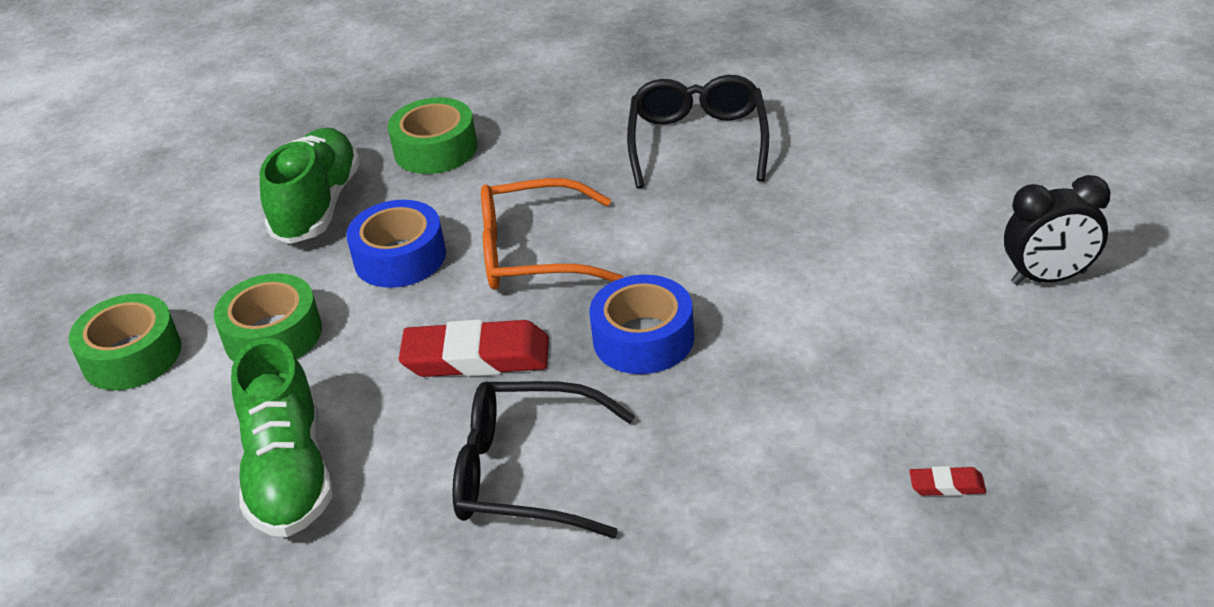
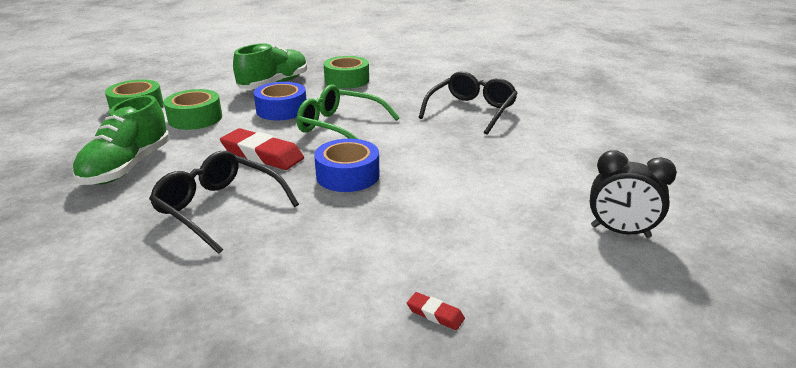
camera: 25 degrees right, 10 degrees down
orange glasses [481,178,624,290] -> green glasses [297,84,400,139]

